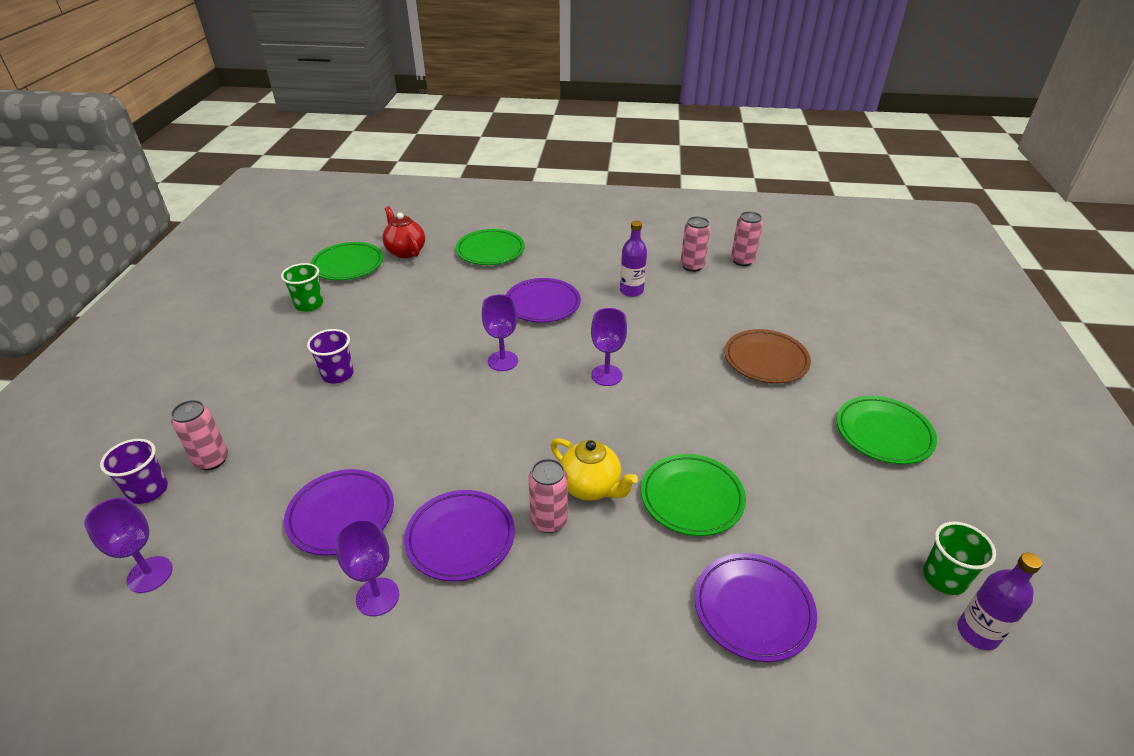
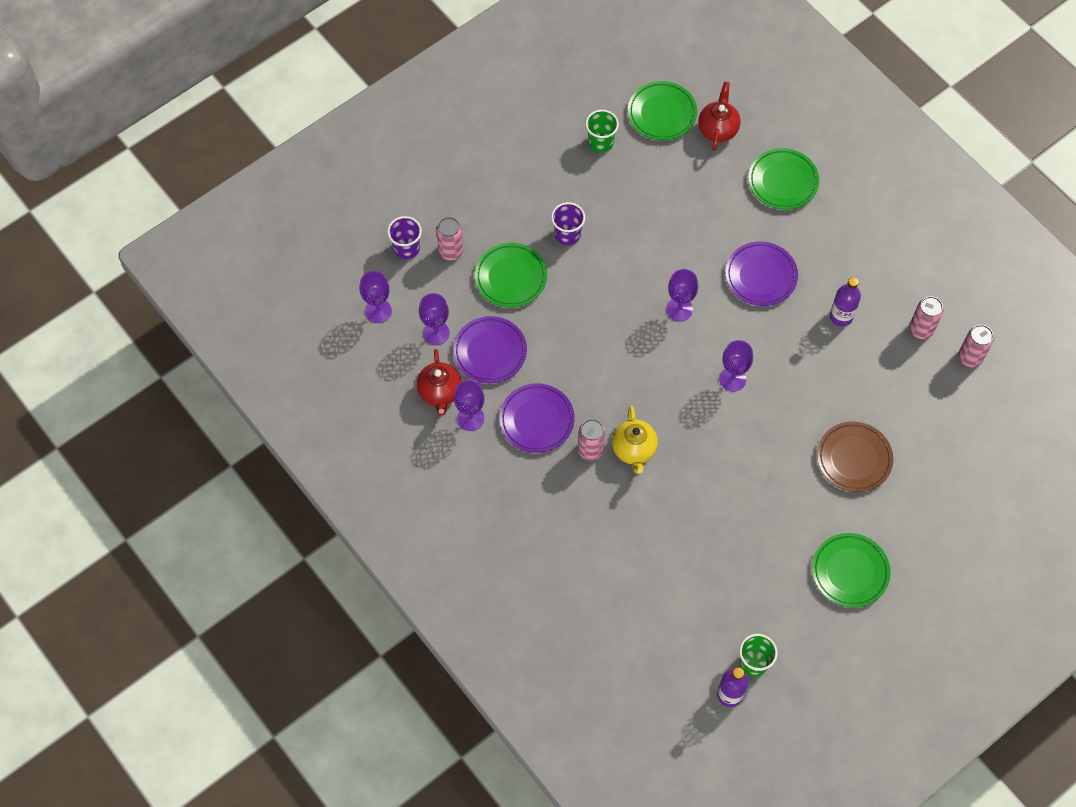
camera: 45 degrees right, 25 degrees up
green plate [641,454,746,536] -> green plate moved to [475,243,547,307]
purple plate [694,553,817,662] -> none
none -> red teapot [417,349,462,415]
none -> purple goblet [419,293,450,345]

